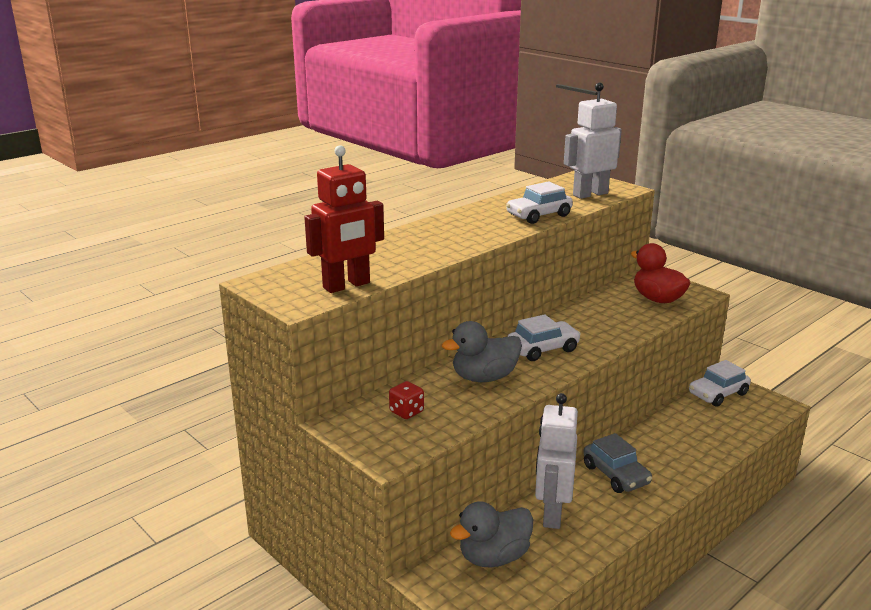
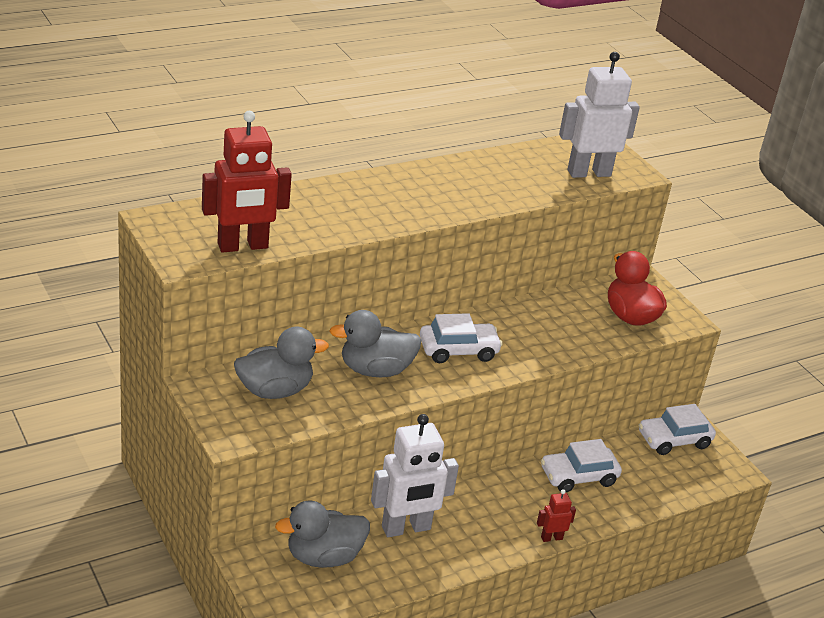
camera: 10 degrees right, 10 degrees up
red dice [389,381,424,419] -> grey duck [234,327,329,399]
white car [506,182,573,224] -> white car moved to [541,439,622,492]
white robot [535,393,578,529] -> white robot turned 135 degrees counterclockwise [371,414,459,537]
grey car [583,433,652,493] -> none
none -> red robot [537,489,576,542]

